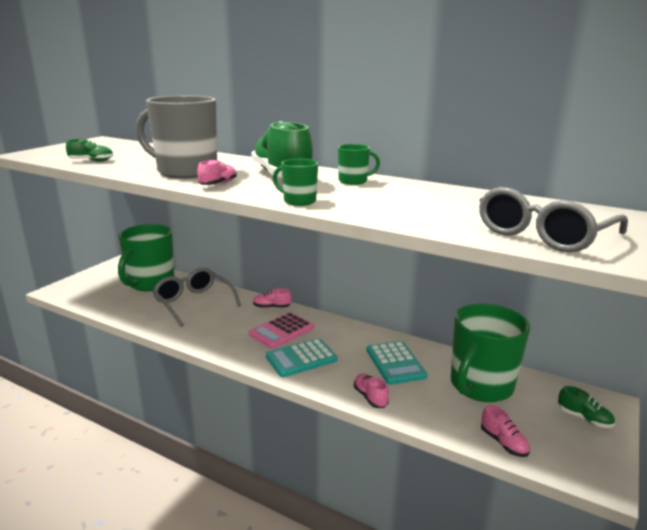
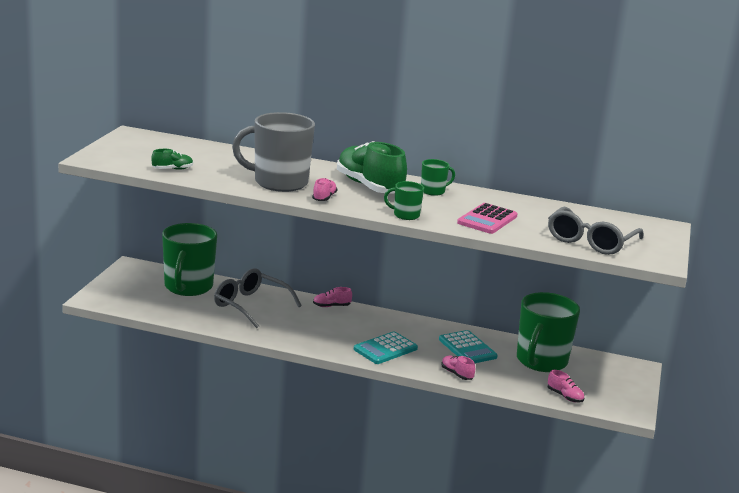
camera: 15 degrees left, 0 degrees up
pink calculator [249,312,314,349] -> pink calculator moved to [457,203,518,234]
green shoe [558,386,615,428] -> none

